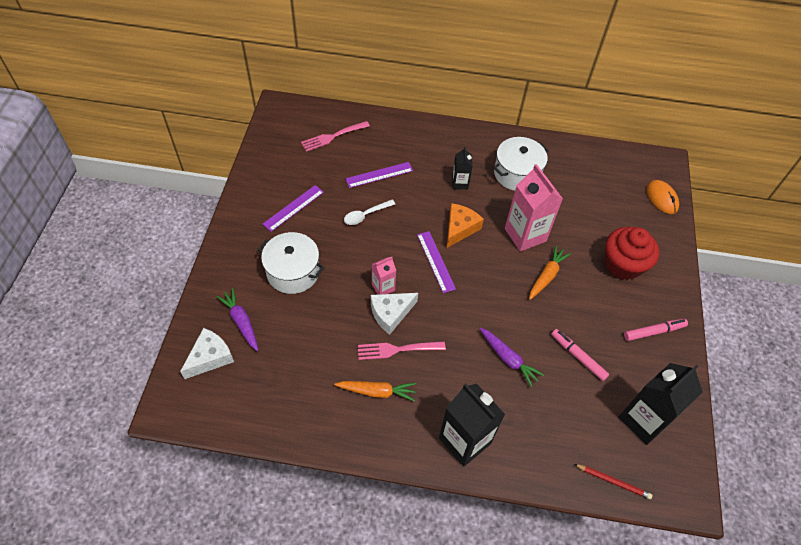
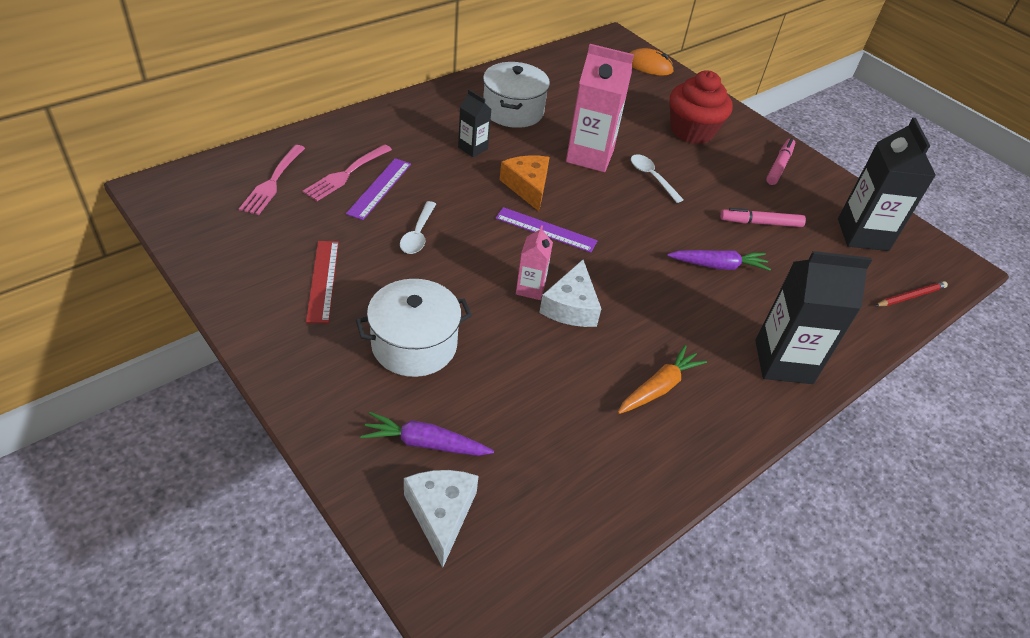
camera: 50 degrees left, 10 degrees down
purple ruler [263,185,324,232] -> red ruler [306,241,339,323]
pink fork [358,341,446,360] -> pink fork moved to [302,144,392,201]
orange carrot [529,245,571,300] -> white spoon [631,154,684,203]

